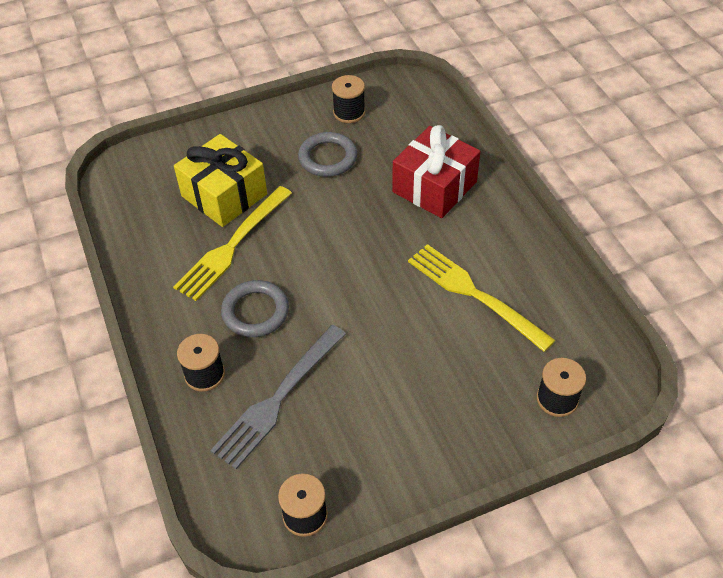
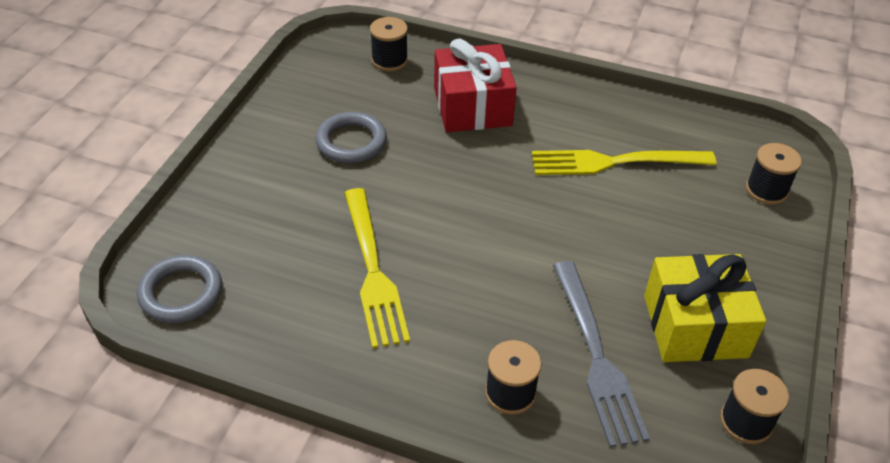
camera: 50 degrees left, 5 degrees down
yellow gift [174,134,267,227] -> yellow gift moved to [644,254,766,362]
grey ring [221,280,289,337] -> grey ring moved to [137,255,222,323]
black spool [332,75,365,123] -> black spool moved to [370,17,408,71]

